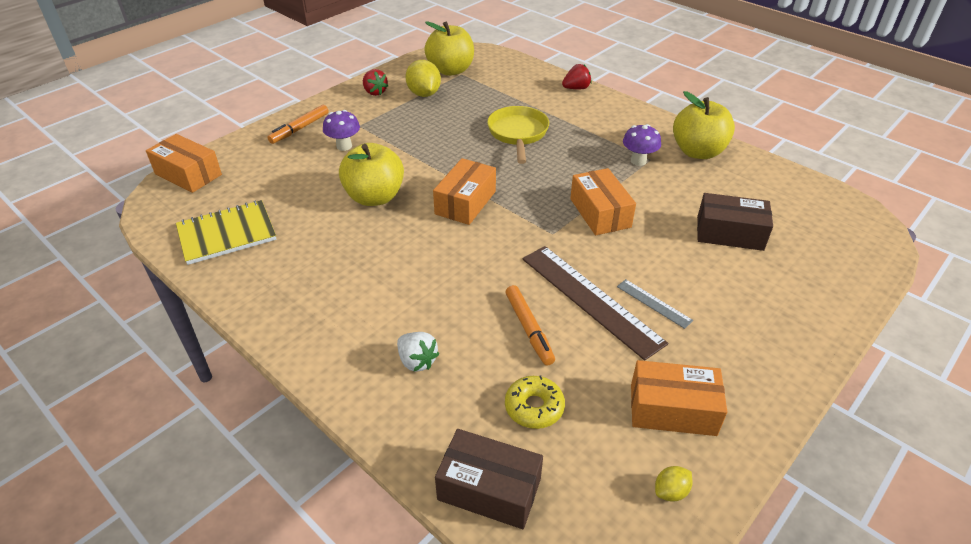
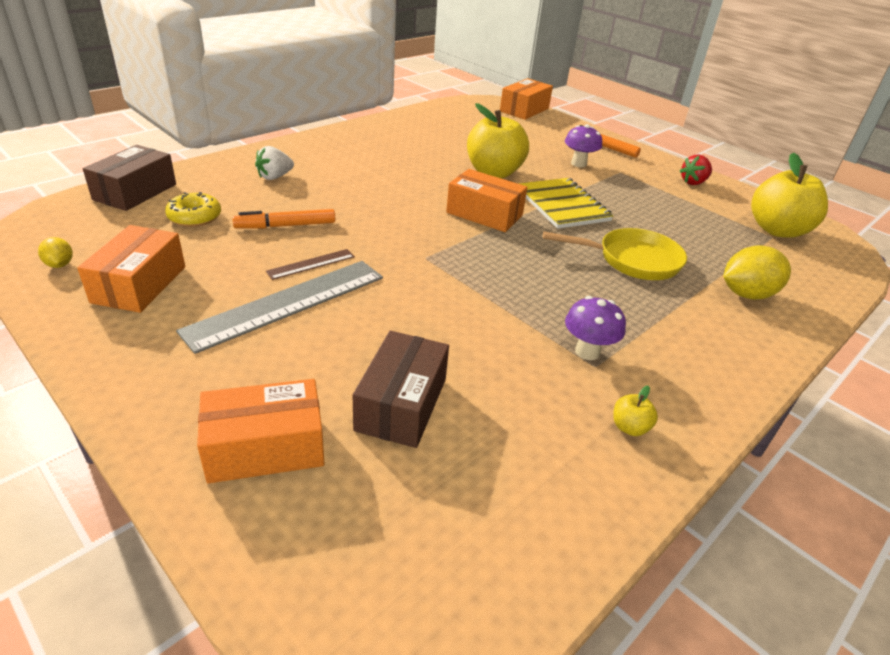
camera: 90 degrees right, 5 degrees down
yellow notebook [176,200,276,265] -> yellow notebook moved to [518,178,614,229]
yellow lemon [405,60,441,97] -> yellow lemon moved to [723,245,791,300]
brown ruler [522,246,668,361] -> brown ruler [266,249,355,280], size x0.46
red strawberry [562,64,592,89] -> none
orange box [570,168,636,235] -> orange box moved to [197,379,325,484]
grey ruler [617,279,693,329] -> grey ruler [176,261,383,354], size x2.16
yellow apple [673,91,735,159] -> yellow apple [613,386,658,436], size x0.40

